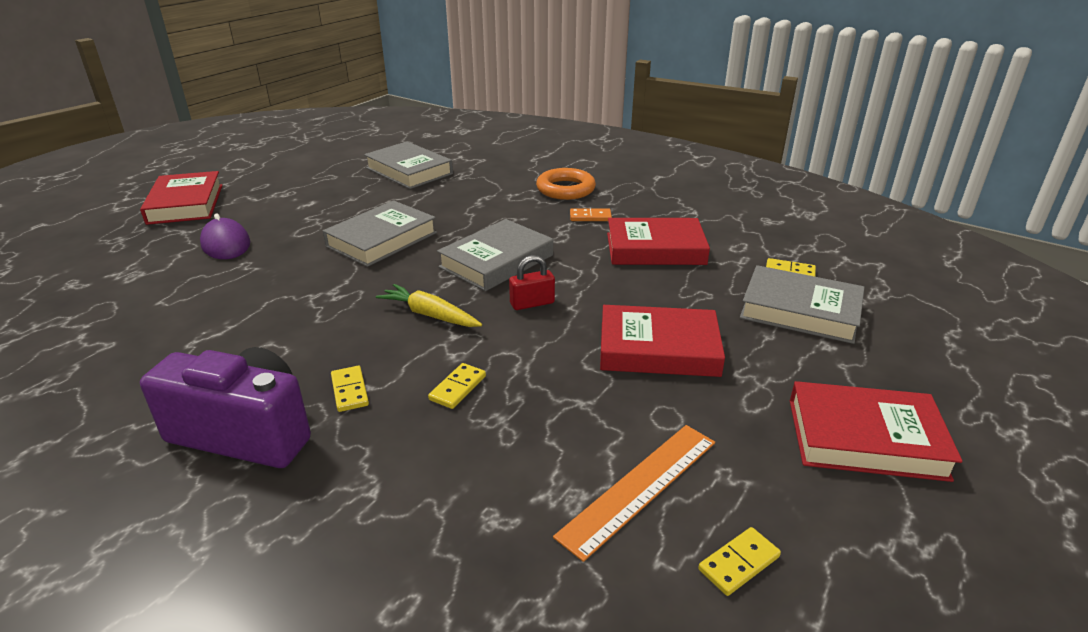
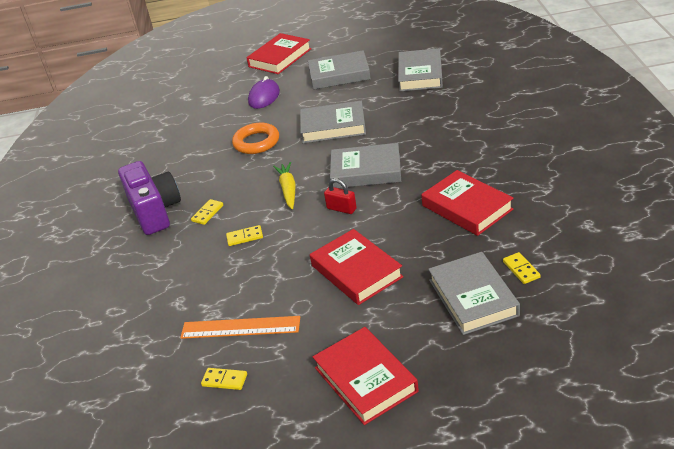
camera: 55 degrees right, 5 degrees up
orange ring [536,168,596,200] -> orange ring moved to [232,123,279,154]
orange domino [570,208,612,221] -> none
none -> grey book [308,50,371,90]

